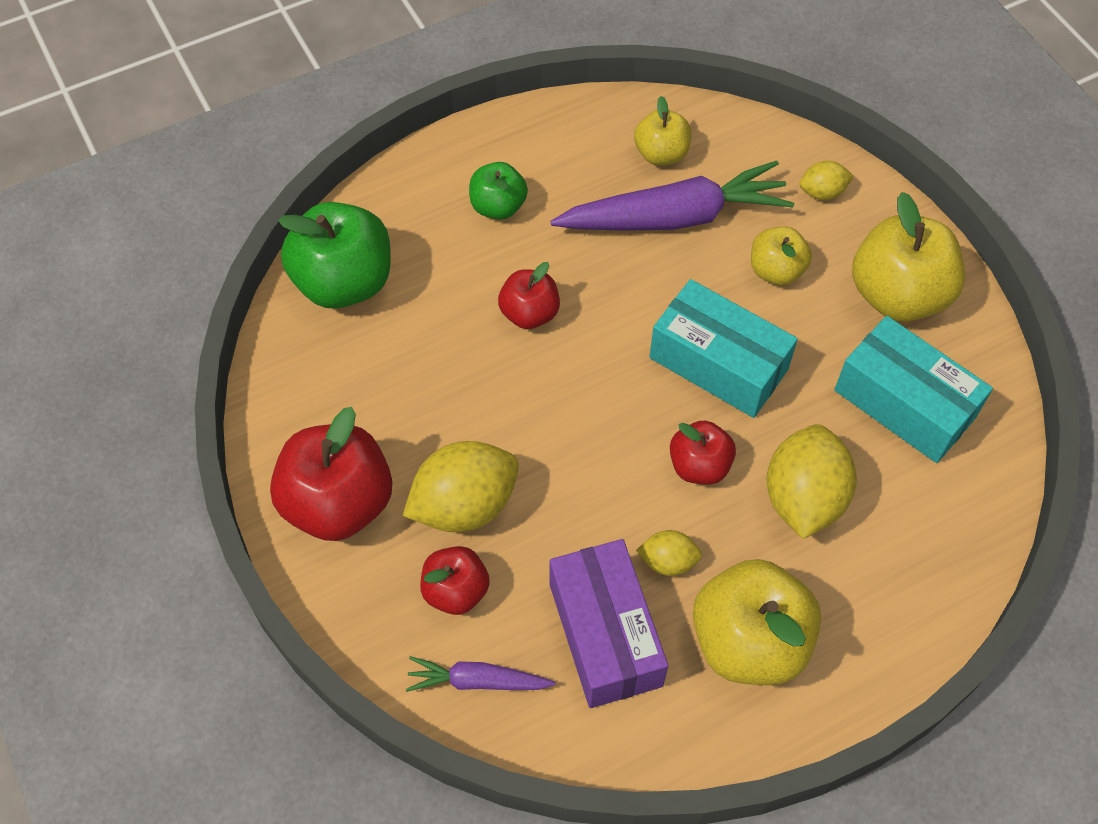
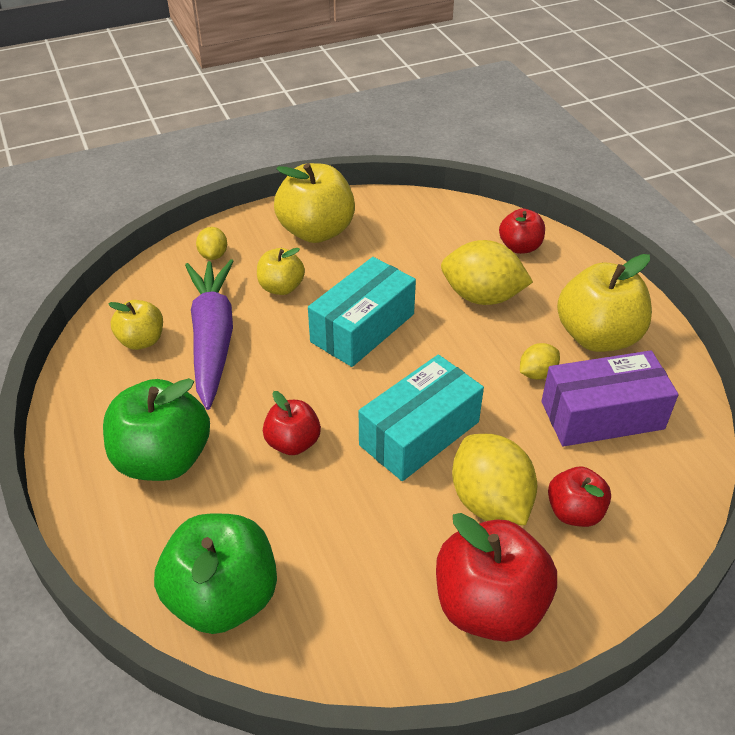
camera: 85 degrees left, 15 degrees down
purple carrot [406,656,555,692] -> none
green apple [469,162,528,220] -> green apple [103,378,210,481], size x1.77
yellow lemon [636,530,702,576] -> yellow lemon turned 45 degrees clockwise [520,343,560,379]
red apple [670,421,736,485] -> red apple moved to [499,209,545,254]
turquoise box [834,316,993,463] -> turquoise box moved to [359,354,484,481]

